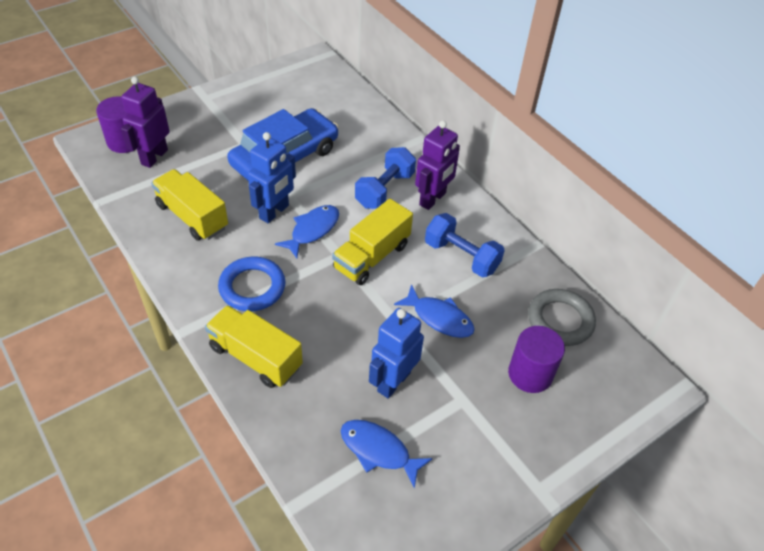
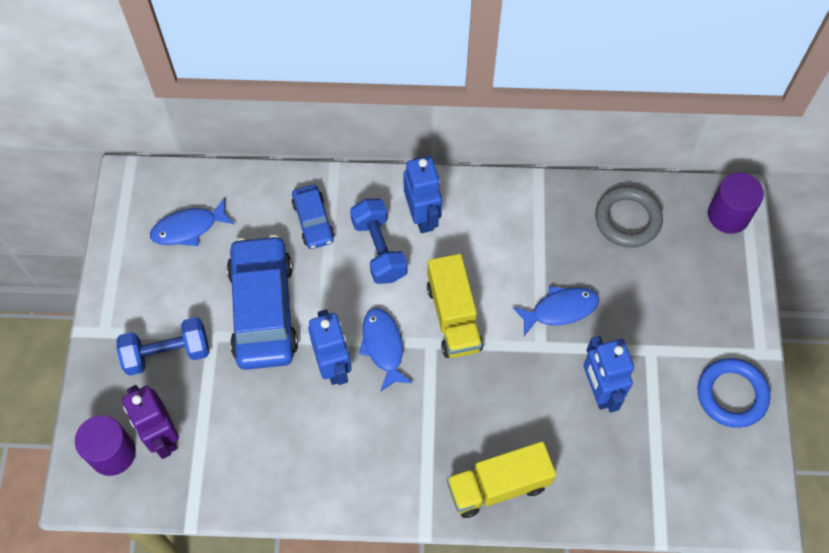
camera: 50 degrees left, 15 degrees up
yellow truck [151,169,228,241] -> none
blue ring [218,257,286,311] -> blue ring moved to [697,358,771,428]
blue fish [341,420,433,488] -> blue fish moved to [150,198,235,246]
purple robot [415,120,460,210] -> blue robot [403,156,442,233]
blue dumbbell [425,213,505,278] -> blue dumbbell moved to [117,317,209,376]
purple cylinder [508,326,565,393] -> purple cylinder moved to [708,173,764,234]
none -> blue car [292,185,334,249]

